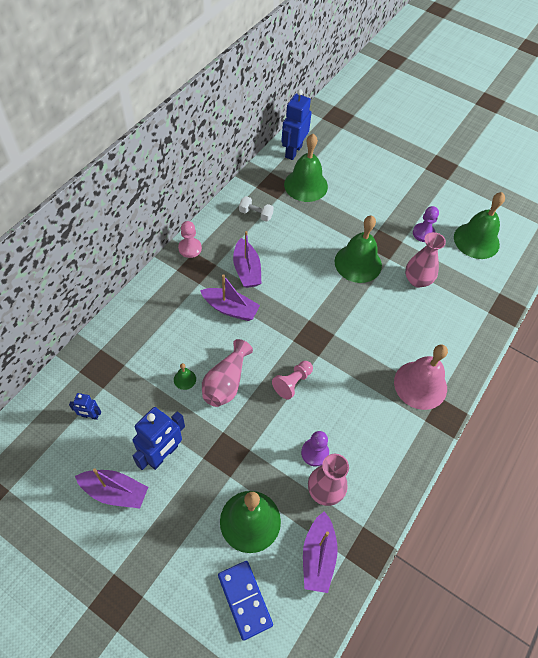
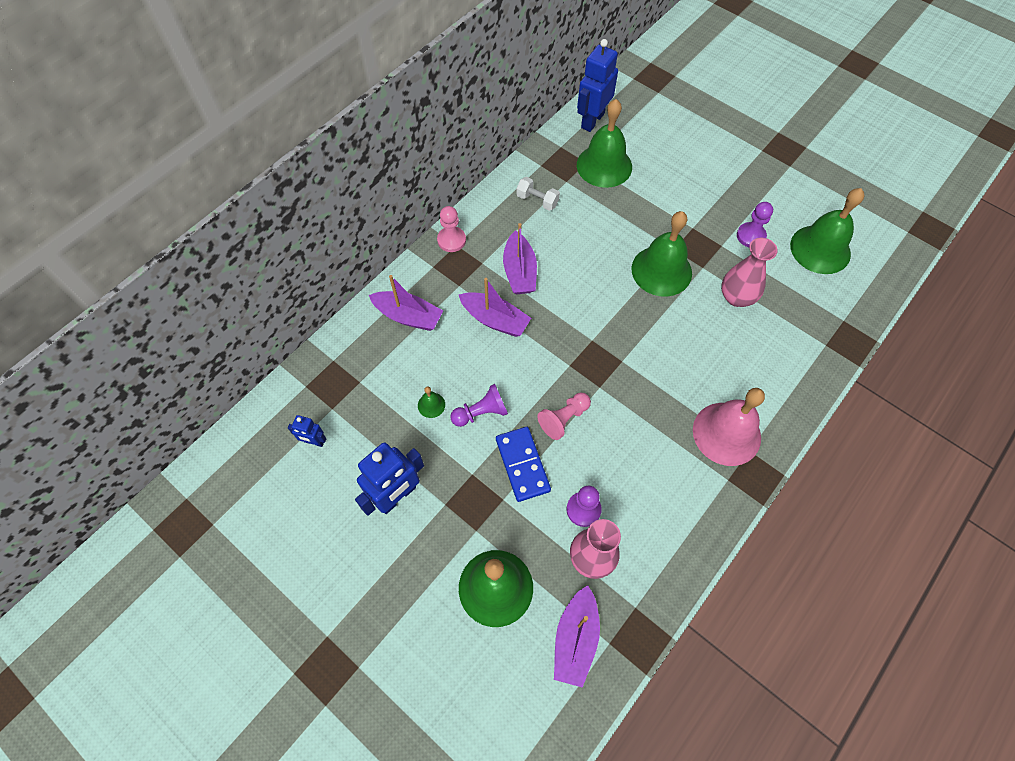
camera: 10 degrees right, 5 degrees up
purple boat [75,468,148,508] -> purple boat moved to [369,275,443,331]
pink vase [202,339,253,407] -> purple pawn [450,384,508,427]
blue domino [218,561,273,641] -> blue domino moved to [496,427,551,502]

